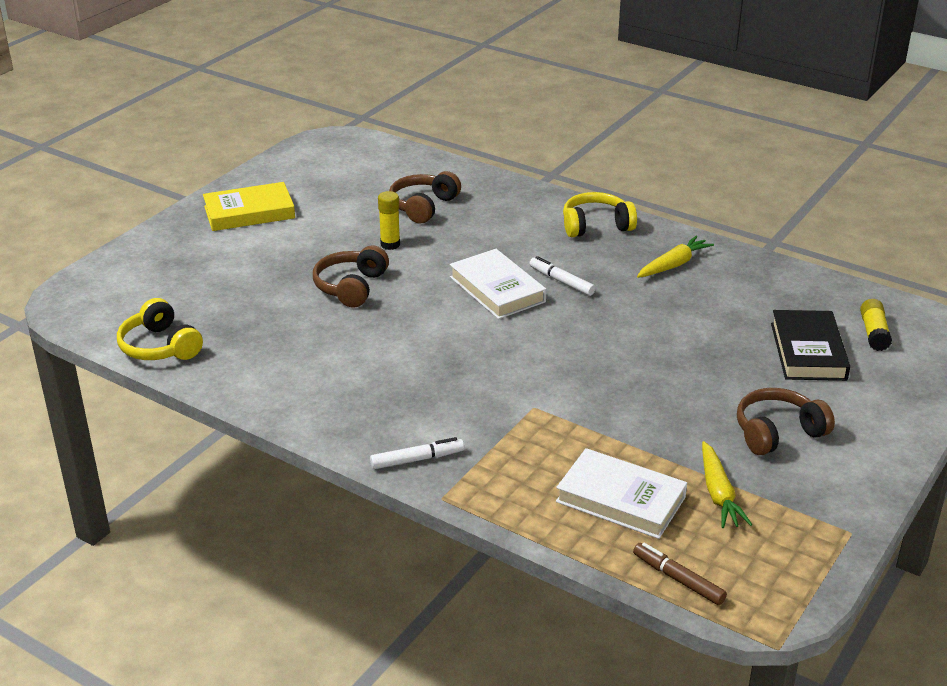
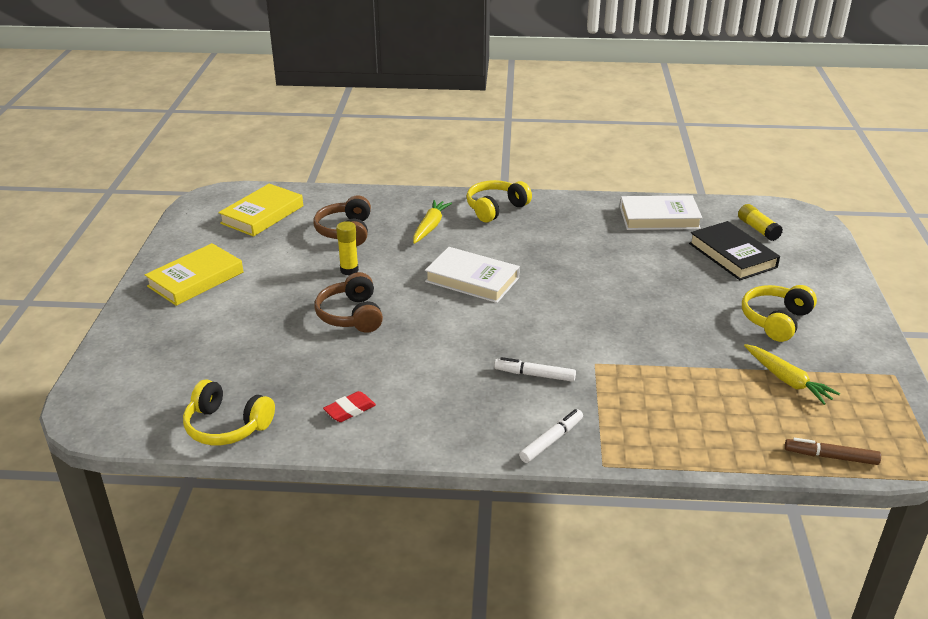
camera: 30 degrees left, 0 degrees up
white marker [529,256,596,296] -> white marker moved to [494,357,576,382]
white book [556,448,687,539] -> white book moved to [620,195,702,230]
yellow carrot [637,236,714,278] -> yellow carrot moved to [413,200,452,244]
brown headphones [737,388,835,455] -> yellow headphones [742,285,817,342]
none -> yellow book [218,183,303,237]
none -> red eraser [323,391,376,422]

